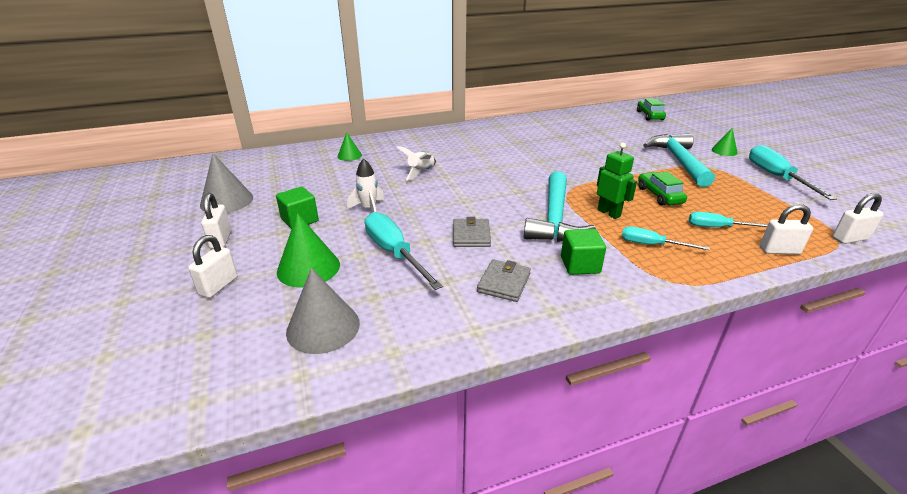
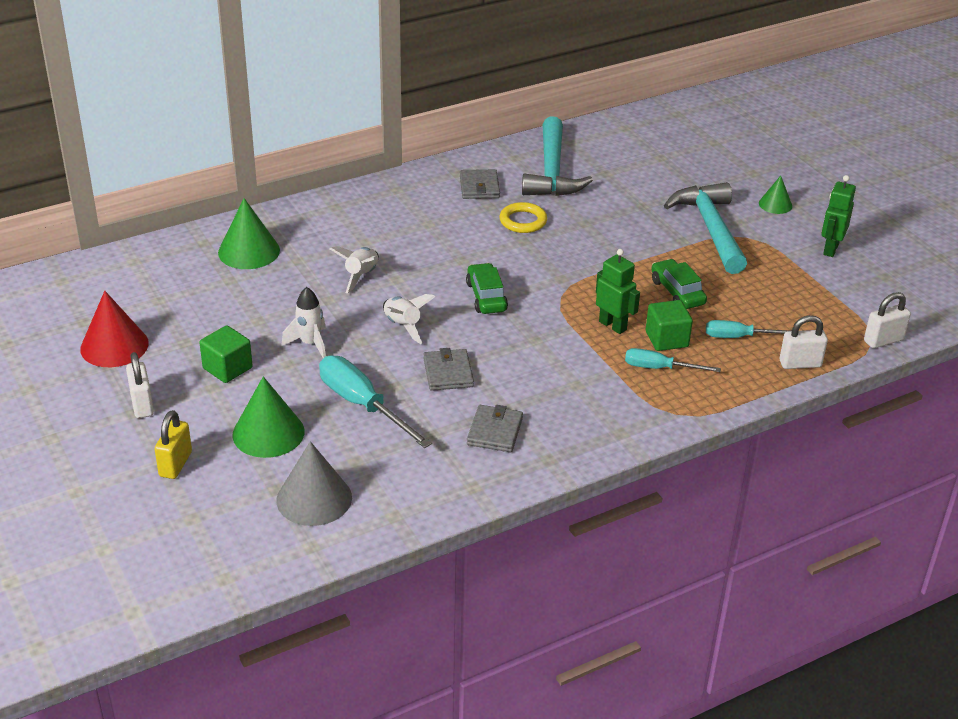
camera: 10 degrees left, 5 degrees up
white padlock [188,235,238,298] -> yellow padlock [155,410,192,479]
grey cone [200,153,253,213] -> red cone [80,291,149,367]
green cone [337,132,362,161] -> green cone [218,198,280,269], size x1.74
turquoise hammer [524,171,596,242] -> turquoise hammer moved to [522,117,593,196]
green cube [561,229,606,275] -> green cube moved to [646,300,693,351]
green car [637,99,666,121] -> green car moved to [466,263,508,314]
turquoise screwdriver [749,145,837,200] -> green robot [821,175,856,257]
none -> white rocket [383,294,435,344]
none -> grey wallet [460,169,500,199]
none -> yellow ring [499,202,547,233]

